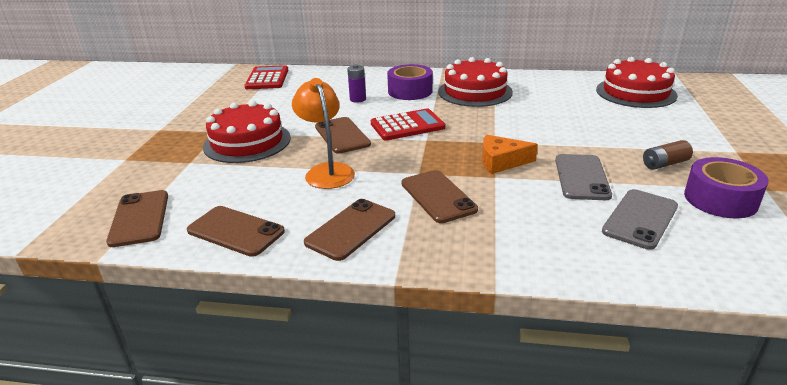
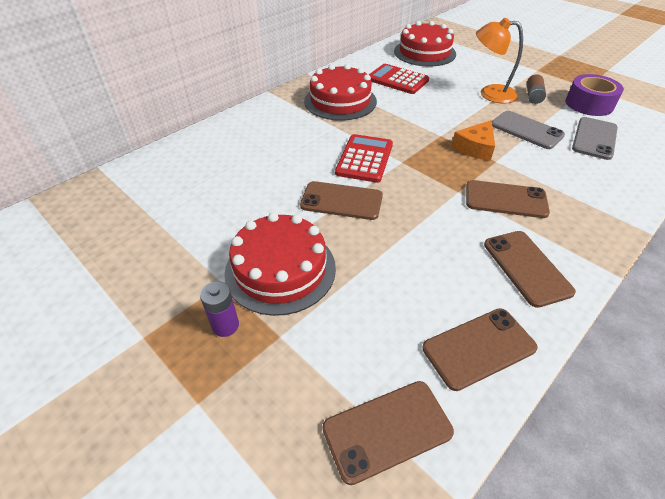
camera: 55 degrees left, 15 degrees up
brown phone [106,190,168,247] -> brown phone turned 45 degrees counterclockwise [322,381,454,485]
red calculator [245,65,288,89] -> red calculator moved to [369,64,429,94]
orange lamp [292,78,355,189] -> orange lamp moved to [476,18,523,104]
purple battery [347,64,366,103] -> purple battery moved to [200,281,239,337]
purple tape [387,64,433,100] -> none
grey phone [602,189,678,250] -> grey phone turned 45 degrees clockwise [572,117,618,160]

